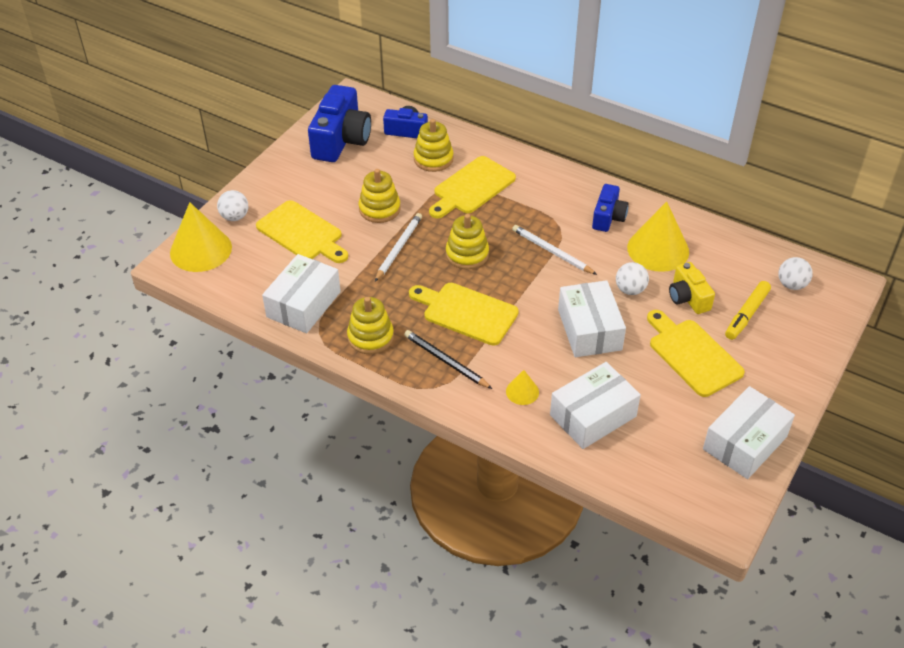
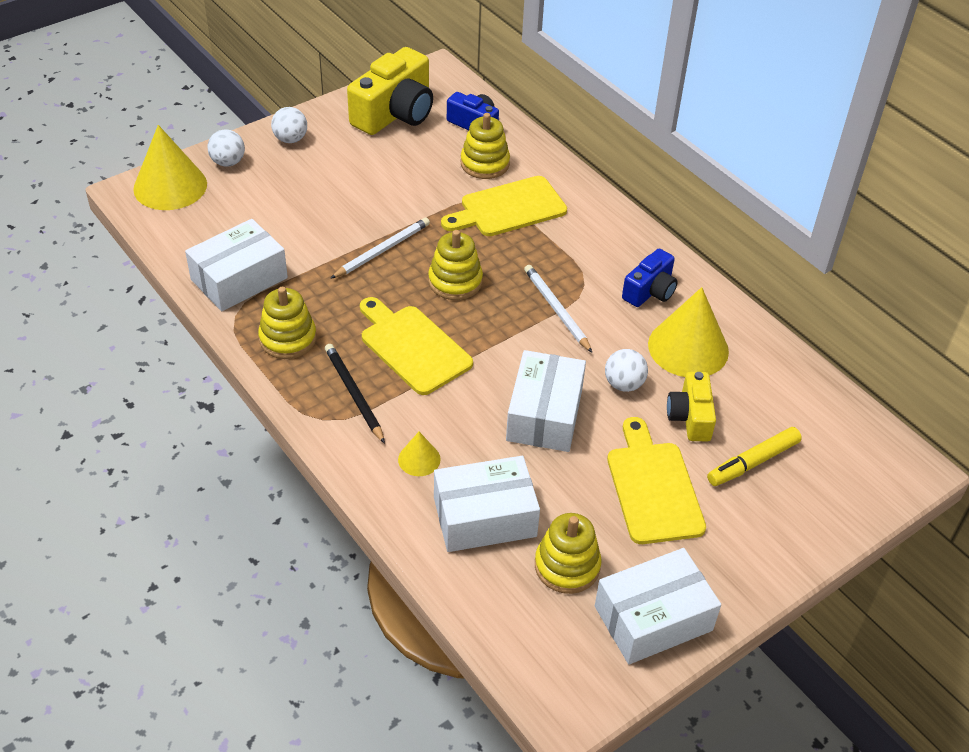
camera: 20 degrees right, 0 degrees up
yellow cutting board [256,200,348,263] -> none
blue camera [308,85,371,162] -> yellow camera [347,47,433,135]
yellow stacking toy [359,169,401,223] -> yellow stacking toy moved to [535,513,601,594]
white ball [778,257,813,290] -> white ball moved to [271,107,307,143]

